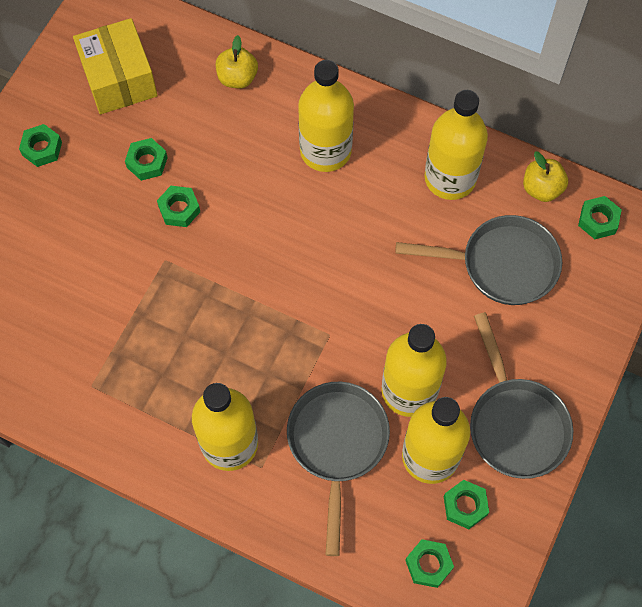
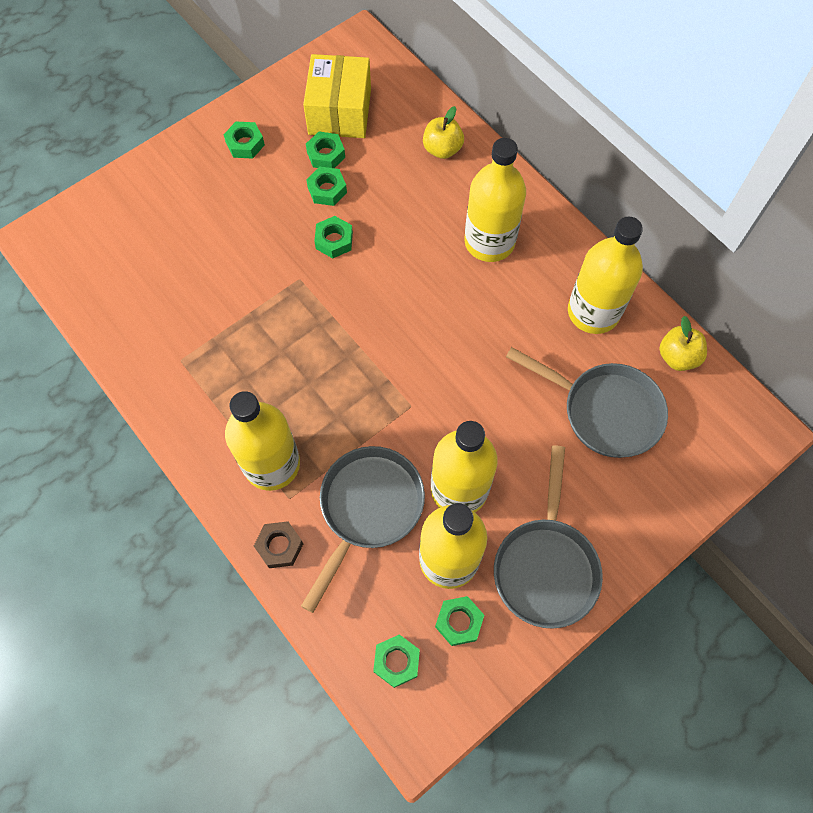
camera: 25 degrees right, 0 degrees up
green nut [578,196,622,239] -> green nut moved to [306,132,345,168]
none -> brown nut [254,521,303,568]

